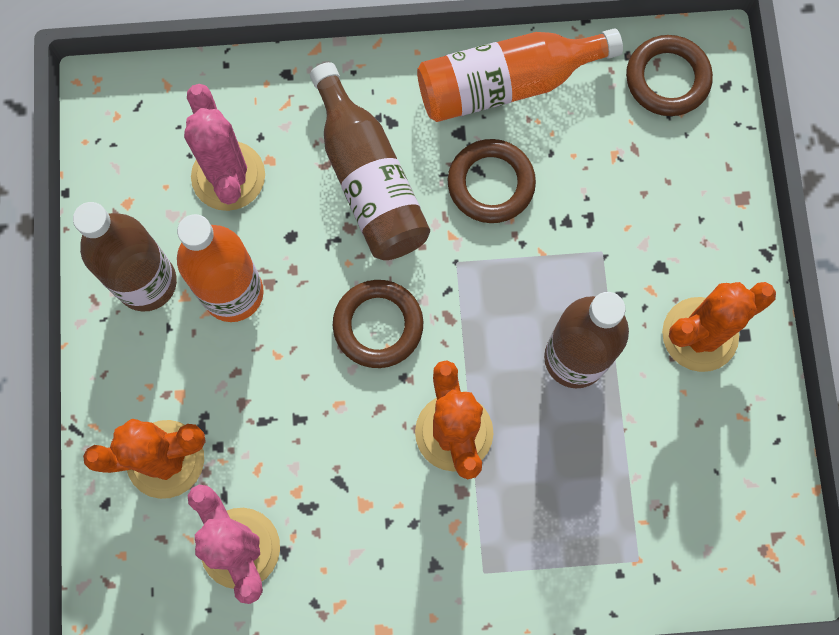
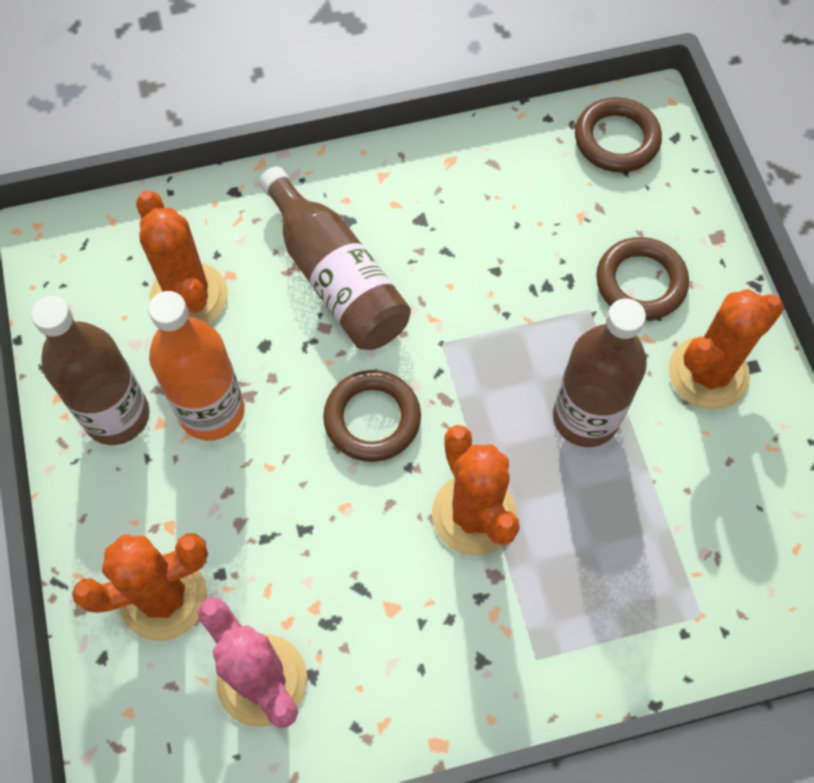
camera: 10 degrees left, 10 degrees down
pink cactus [184,84,265,211] -> orange cactus [136,190,228,325]
orange bottle [417,29,623,122] -> none
brown ring [448,139,536,223] -> brown ring moved to [596,237,689,320]

